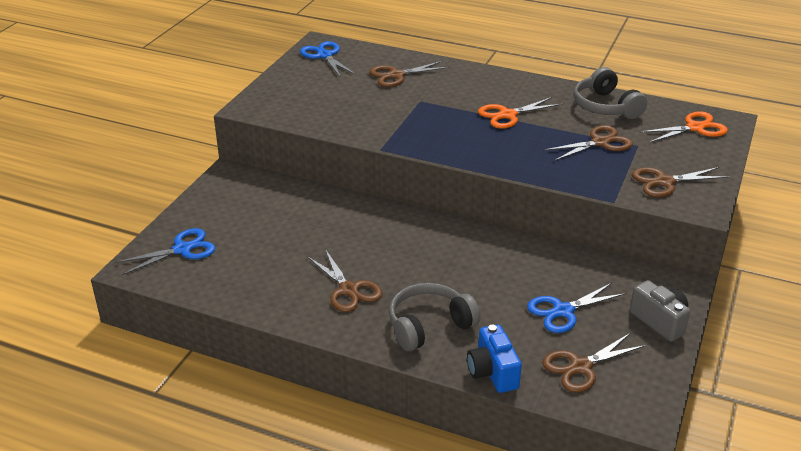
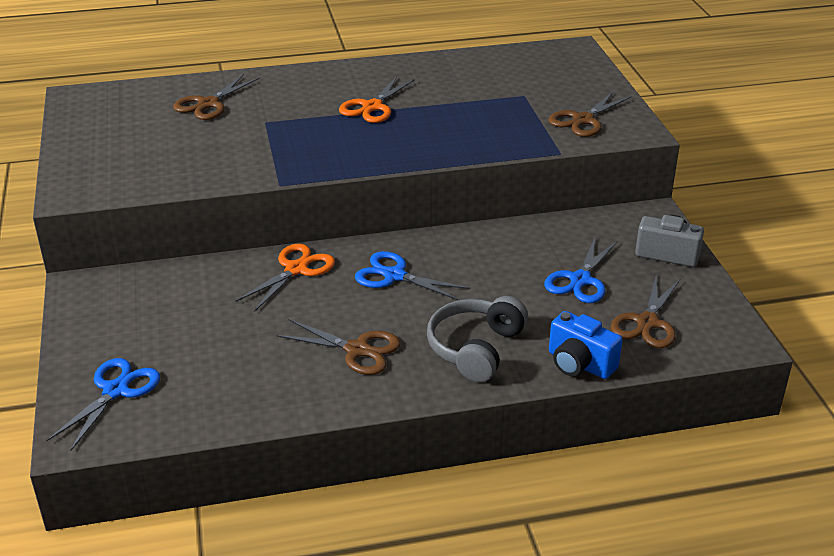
camera: 35 degrees left, 0 degrees up
blue scissors [300,41,356,78] -> blue scissors moved to [355,251,471,300]
brown scissors [544,125,633,161] -> none
grey headphones [573,67,647,119] -> none
orange scissors [639,111,728,143] -> orange scissors moved to [235,244,335,312]

